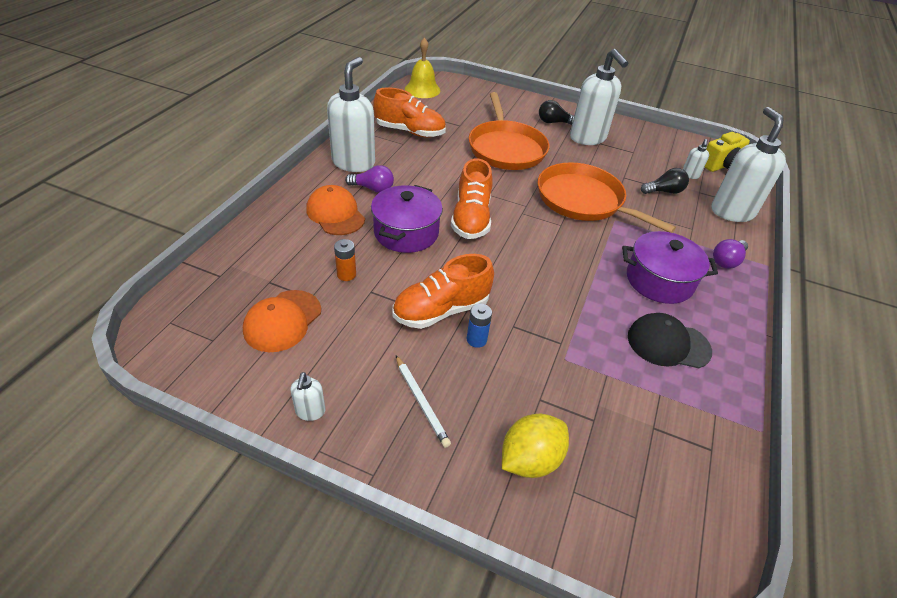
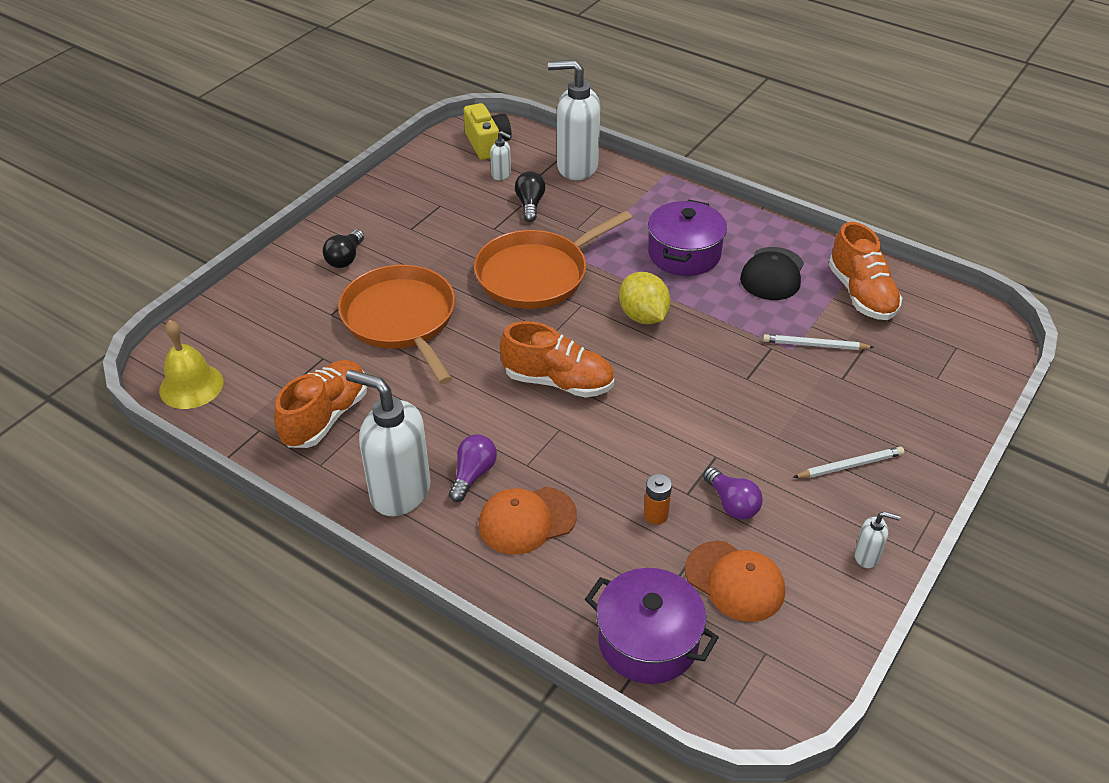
camera: 75 degrees left, 0 degrees up
purple pot [371,185,443,253] -> purple pot moved to [585,568,719,684]
orange shoe [393,254,494,329] -> orange shoe moved to [828,222,902,320]
blue battery [467,304,492,348] -> none
orange pan [469,92,549,170] -> orange pan turned 120 degrees counterclockwise [338,265,455,384]
yellow lemon [502,414,569,478] -> yellow lemon moved to [619,272,671,324]
white soap dispenser [570,49,628,145] -> none
purple light bulb [713,239,748,269] -> purple light bulb moved to [703,467,763,520]
none -> white pencil [763,334,874,350]

